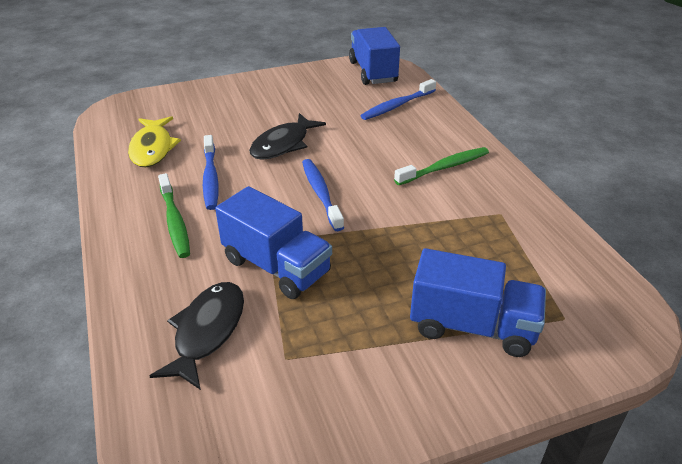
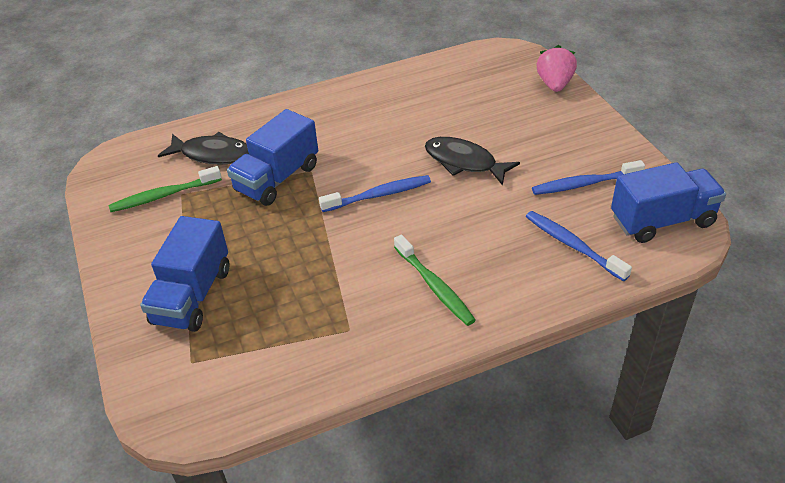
camera: 90 degrees right, 5 degrees up
yellow fish [128,116,181,167] -> none
green toothbrush [158,173,190,258] -> green toothbrush moved to [108,166,222,212]
blue toothbrush [203,135,219,210] -> blue toothbrush moved to [532,160,645,195]
none -> pink strawberry [537,45,577,92]

